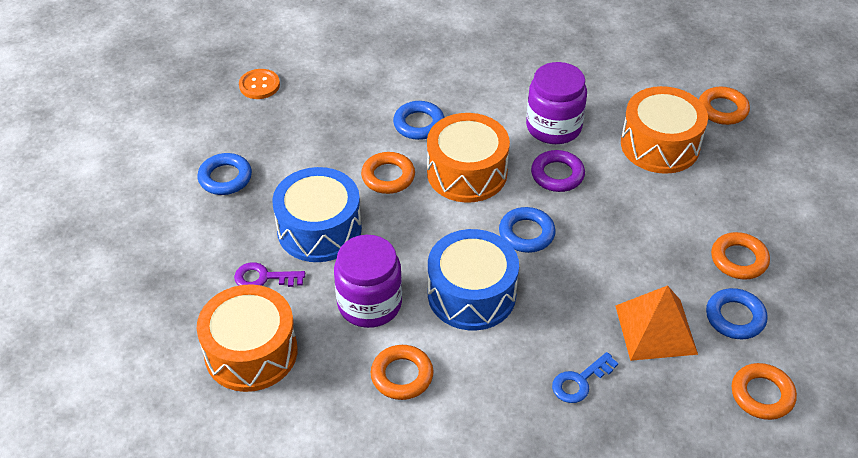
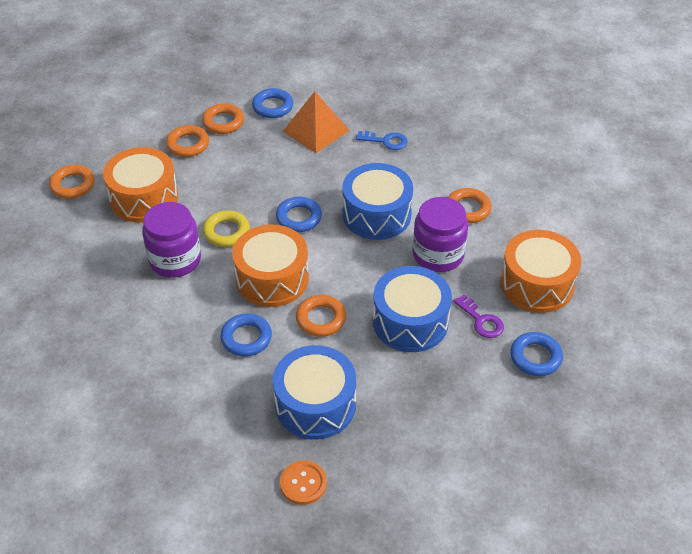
camera: 130 degrees left, 0 degrees up
blue ring [197,153,252,195] -> blue ring moved to [510,332,563,376]
purple ring [531,150,585,192] -> yellow ring [203,210,250,247]
orange ring [732,363,797,420] -> orange ring moved to [166,125,209,157]
none -> blue drum [273,345,356,440]

